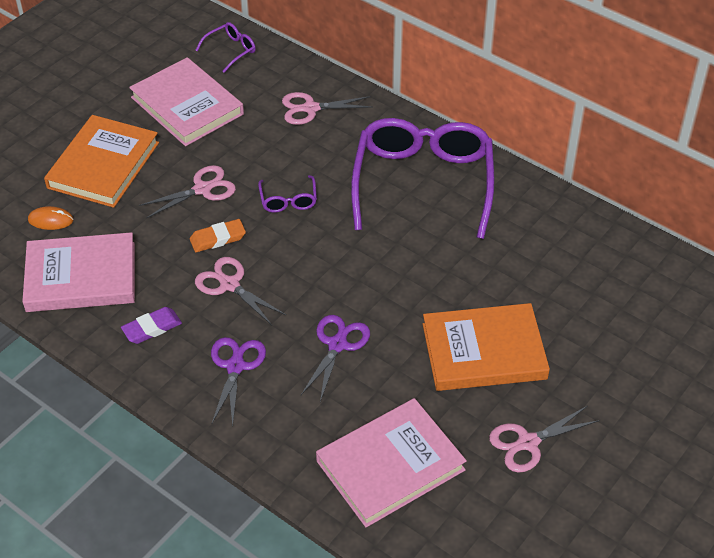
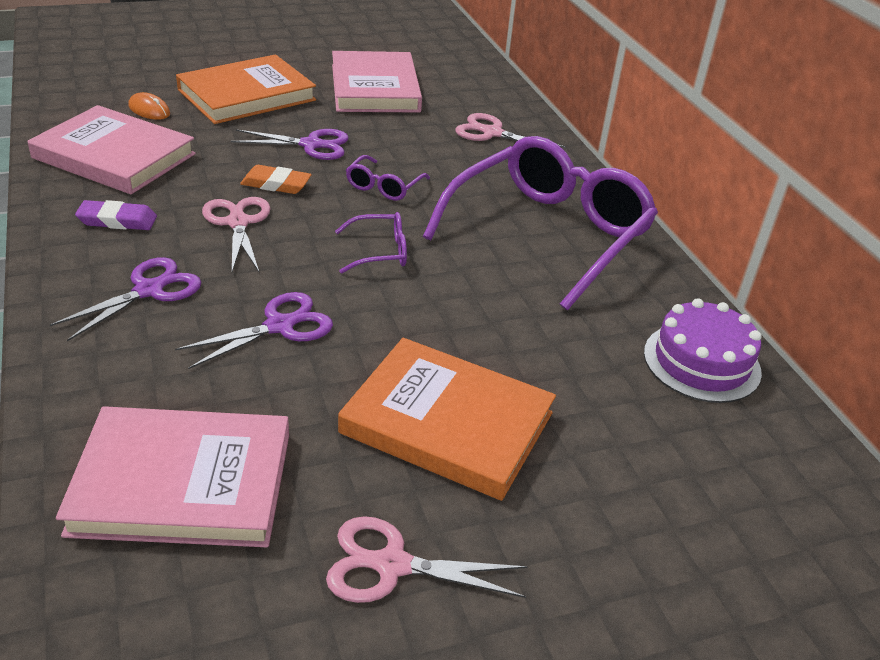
camera: 30 degrees right, 10 degrees down
pink scissors [139,165,236,218] -> purple scissors [231,129,349,160]
purple glasses [196,22,256,73] -> purple glasses moved to [335,212,407,274]
none -> purple cake [644,298,762,403]

